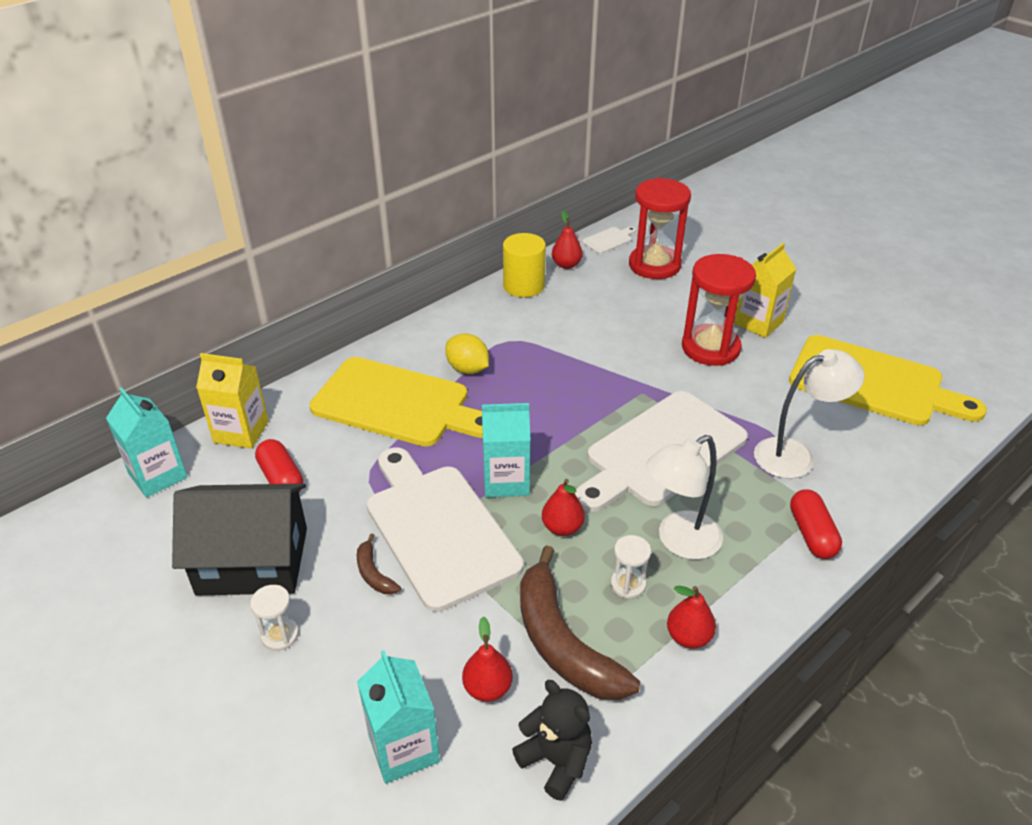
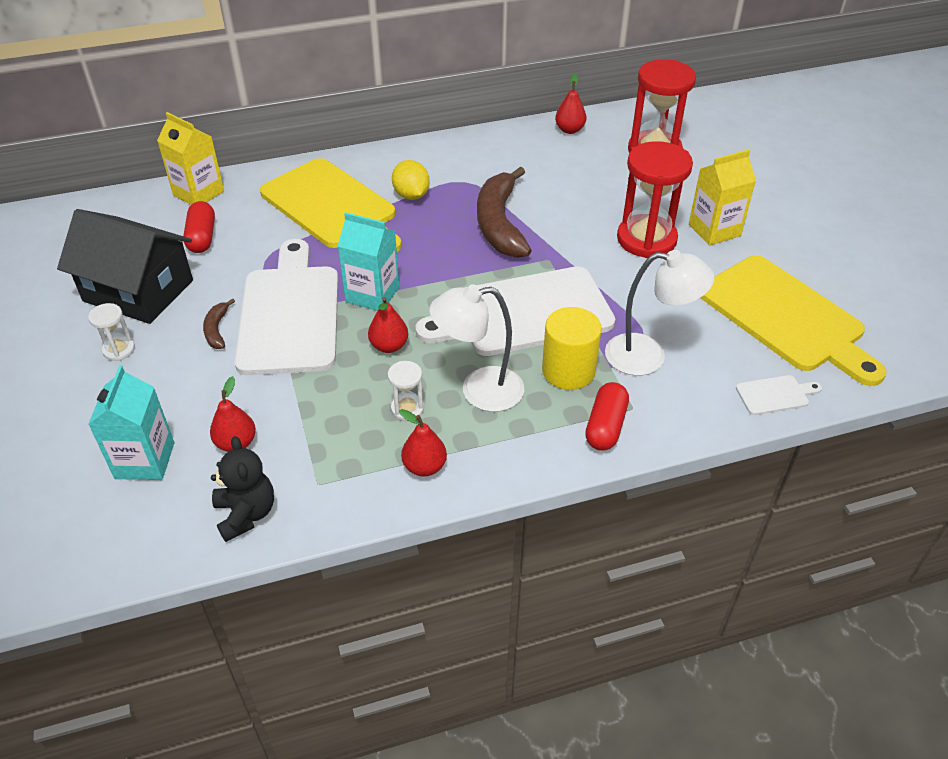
camera: 25 degrees right, 5 degrees up
turquoise carton [106,387,187,498] -> none
yellow cylinder [503,233,546,297] -> yellow cylinder moved to [542,307,602,390]
brown banana [520,545,640,700] -> brown banana moved to [477,167,532,258]
white cutting board [582,226,636,254] -> white cutting board moved to [736,375,822,415]

